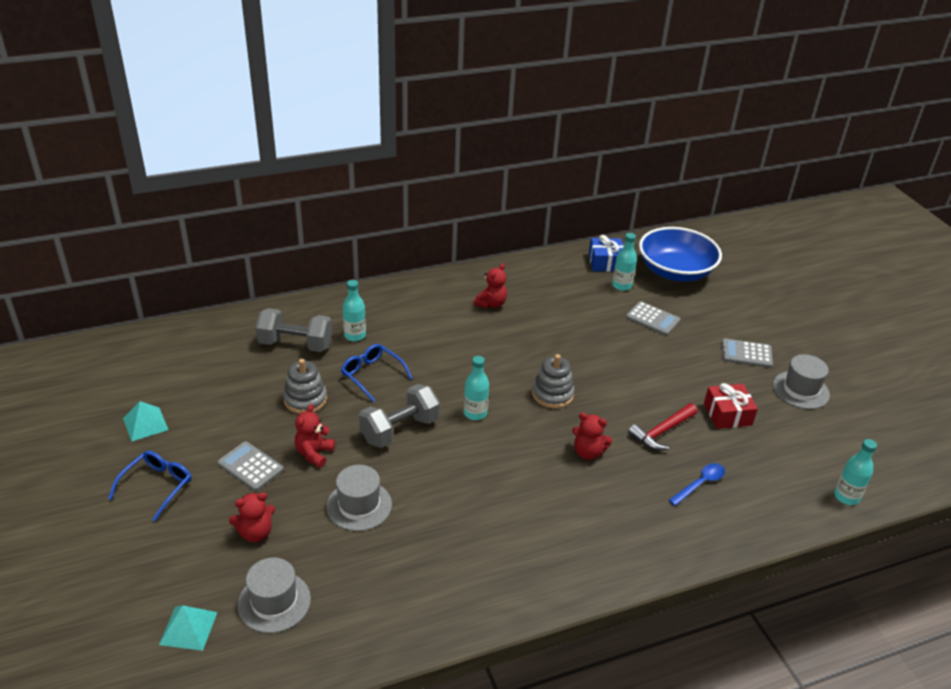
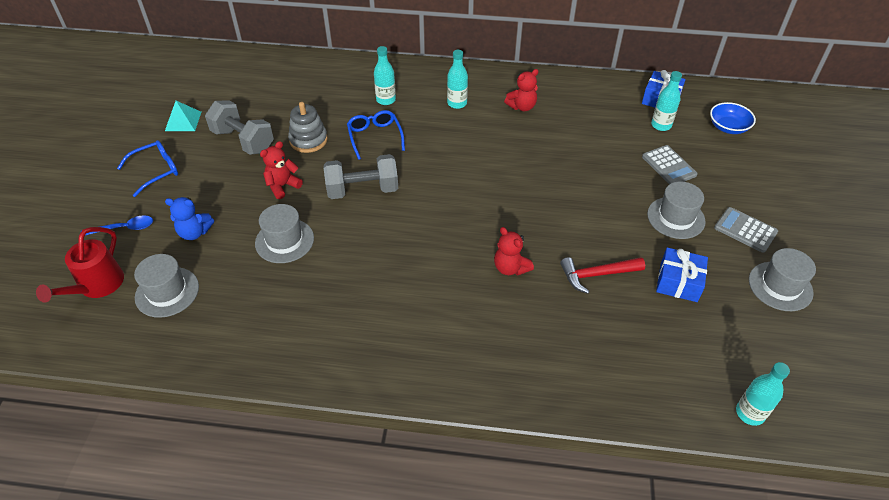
camera: 30 degrees right, 10 degrees up
turquoise pyramid [159,605,218,651] -> red watering can [36,227,124,303]
grey calculator [218,441,284,491] -> none
red teddy bear [229,492,275,542] -> blue teddy bear [165,197,214,240]
grey dumbbell [255,308,332,352] -> grey dumbbell moved to [205,100,274,155]
turquoise bottle [464,356,489,420] -> turquoise bottle moved to [447,50,468,109]
grey stacking toy [532,354,575,408] -> none
blue bowl [639,227,722,282] -> blue bowl [710,102,756,134], size x0.51
blue spoon [669,463,725,506] -> blue spoon moved to [81,216,153,235]
red gift [704,383,758,429] -> blue gift [656,247,708,302]
none -> grey hat [647,181,706,239]

